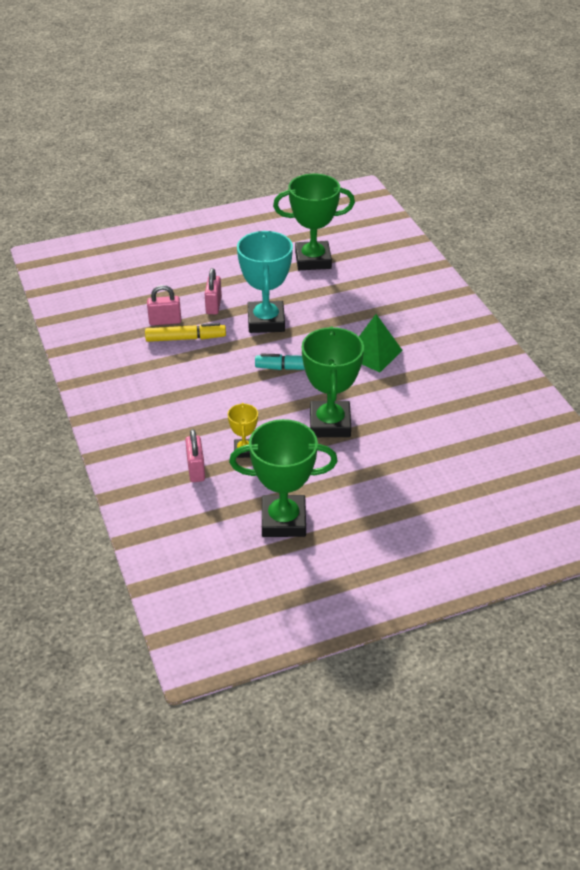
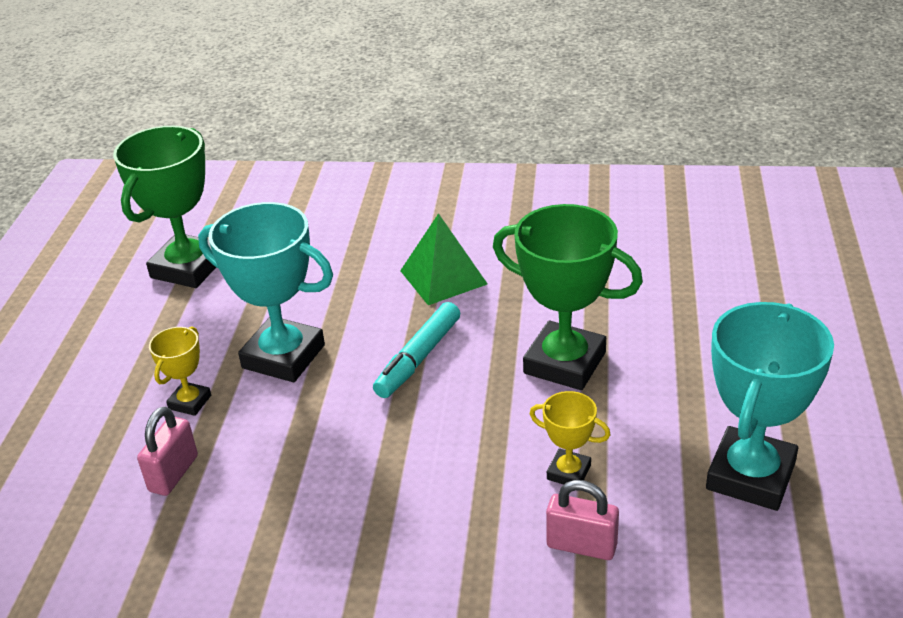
camera: 60 degrees left, 5 degrees down
yellow marker [145,323,226,342] -> none
pink padlock [205,268,222,314] -> yellow trophy [149,326,211,416]
green trophy [229,419,338,537] -> turquoise trophy [706,302,834,511]

